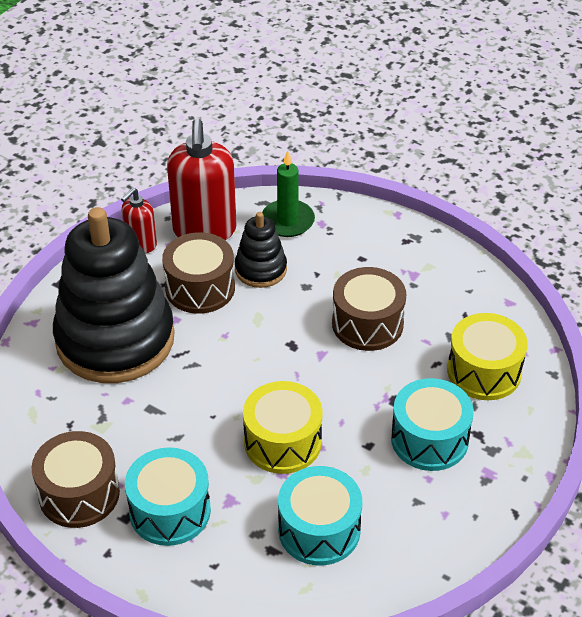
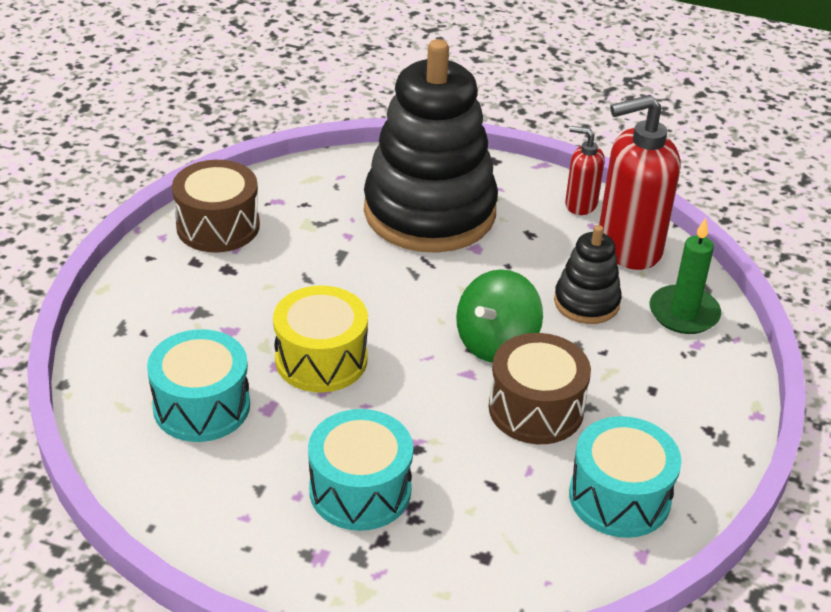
camera: 75 degrees right, 5 degrees down
turquoise drum [125,447,211,546] -> turquoise drum moved to [569,416,682,538]
brown drum [162,232,235,314] -> none
yellow drum [447,313,528,400] -> none
none -> green spinning top [456,269,543,363]

